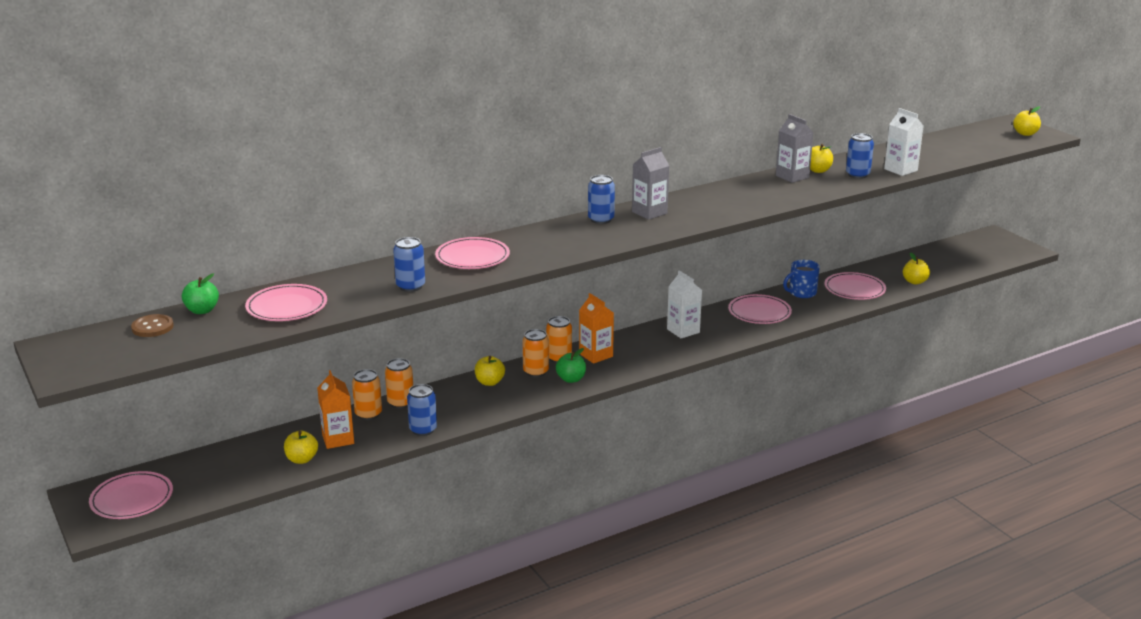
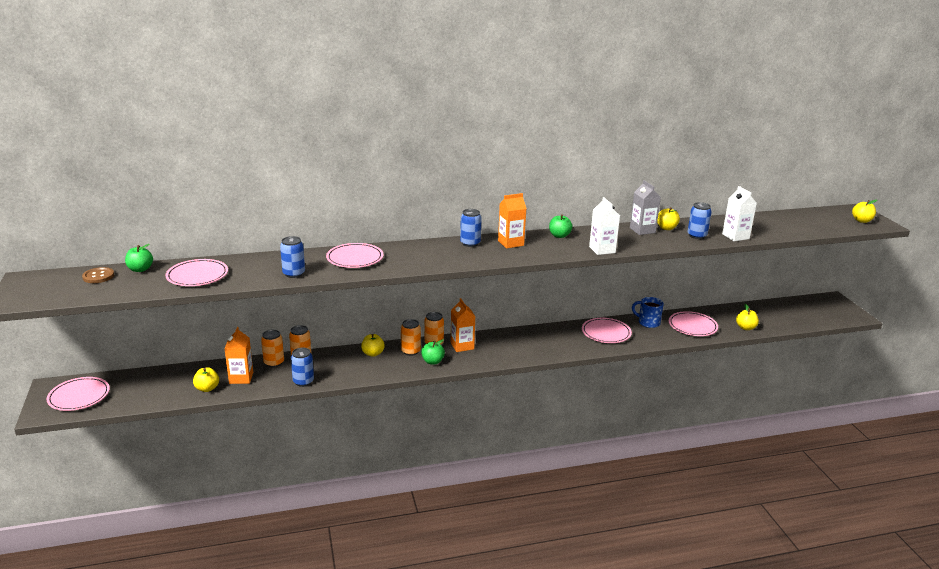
camera: 15 degrees right, 0 degrees up
grey carton [632,147,669,220] -> orange carton [498,193,527,249]
white carton [667,270,702,338] -> white carton moved to [589,197,620,255]
blue mug [783,260,820,298] -> blue mug turned 45 degrees clockwise [632,297,664,328]
none -> green apple [549,214,573,238]

